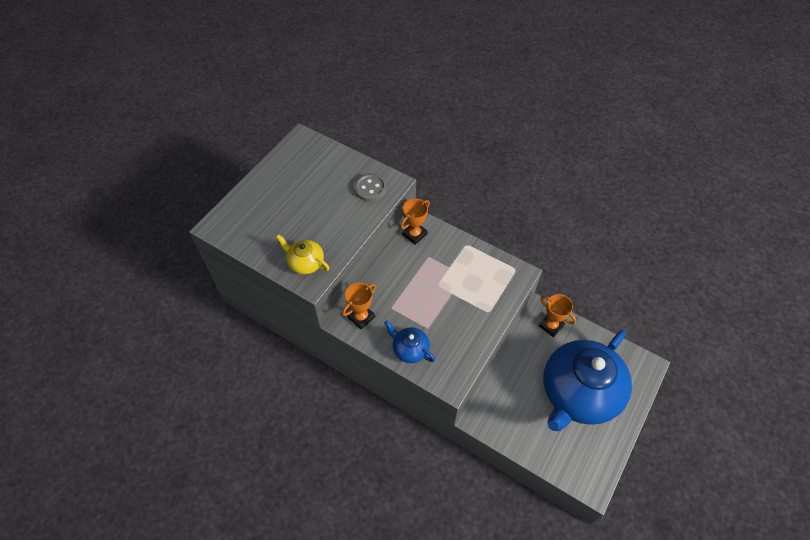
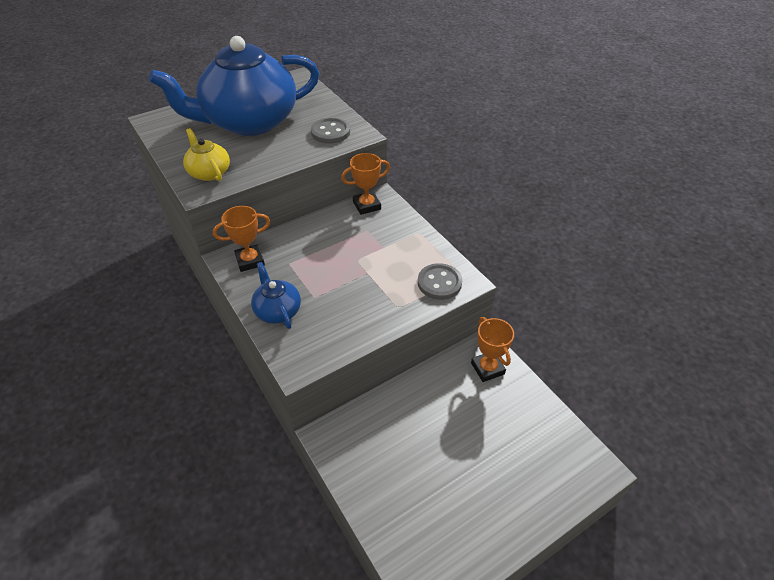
camera: 25 degrees right, 10 degrees down
blue teapot [543,330,632,431] -> blue teapot moved to [149,36,319,136]
none -> grey button [418,263,462,300]

